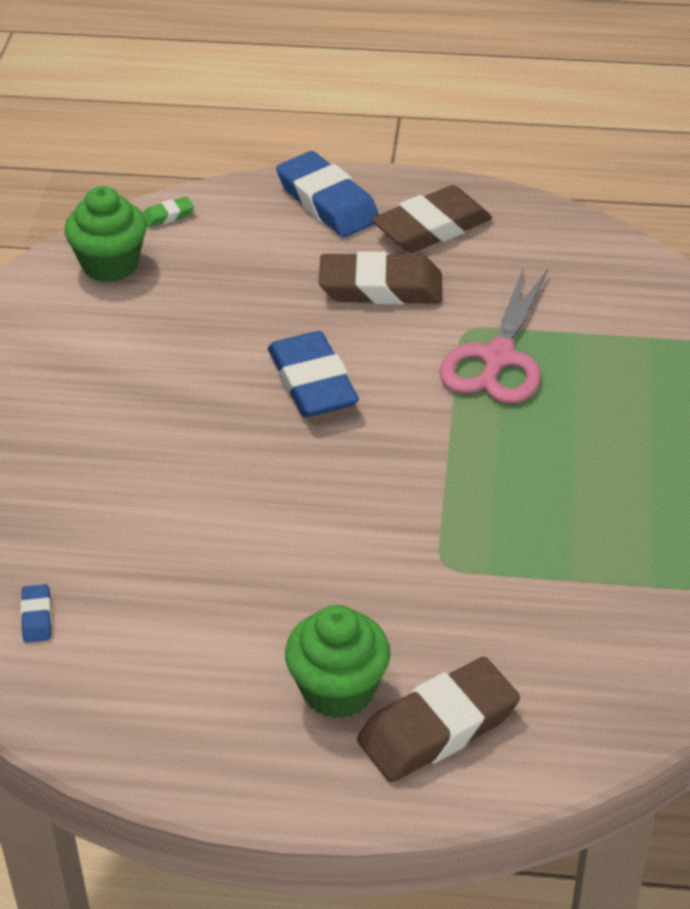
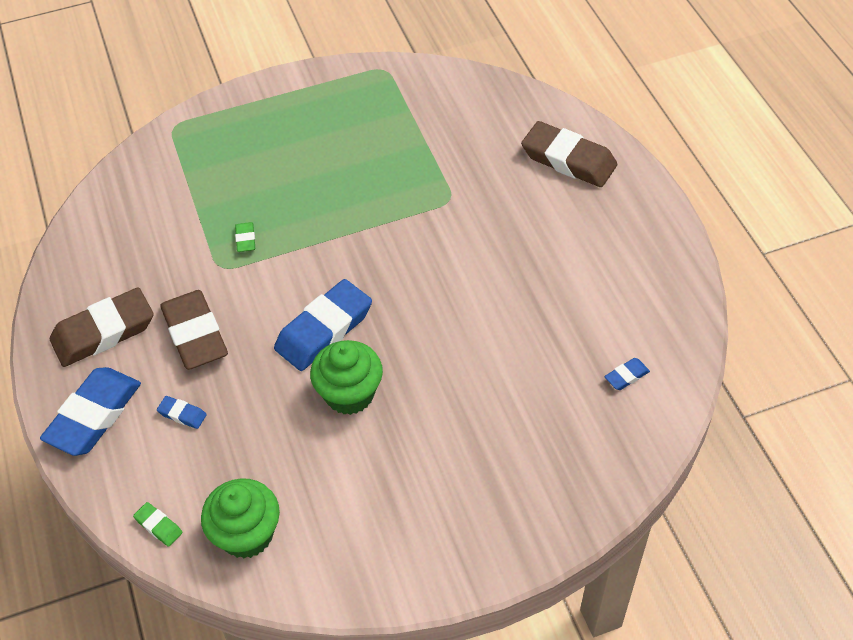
camera: 115 degrees left, 10 degrees up
green cupcake [285,605,390,719] -> green cupcake moved to [310,340,383,415]
brown eraser [371,185,492,253] -> brown eraser turned 60 degrees counterclockwise [50,287,154,367]
pink scissors [439,267,548,403] -> green eraser [235,222,255,252]
none -> blue eraser [157,396,207,429]

